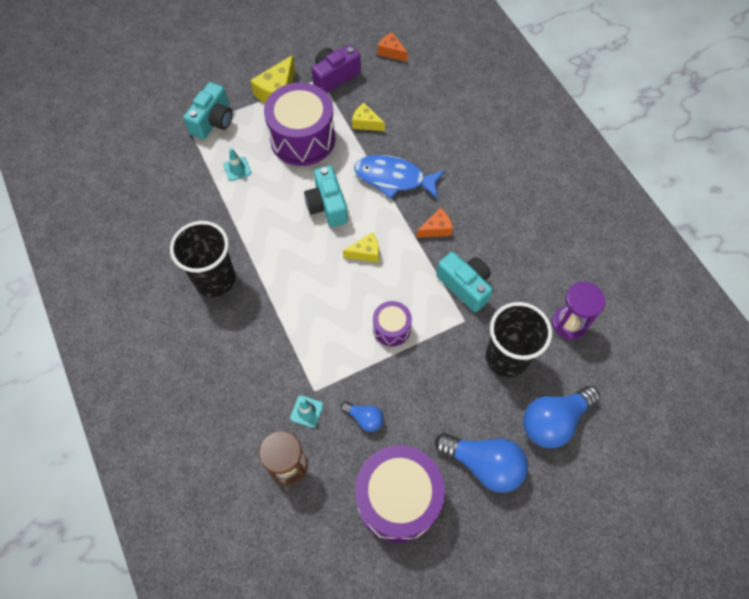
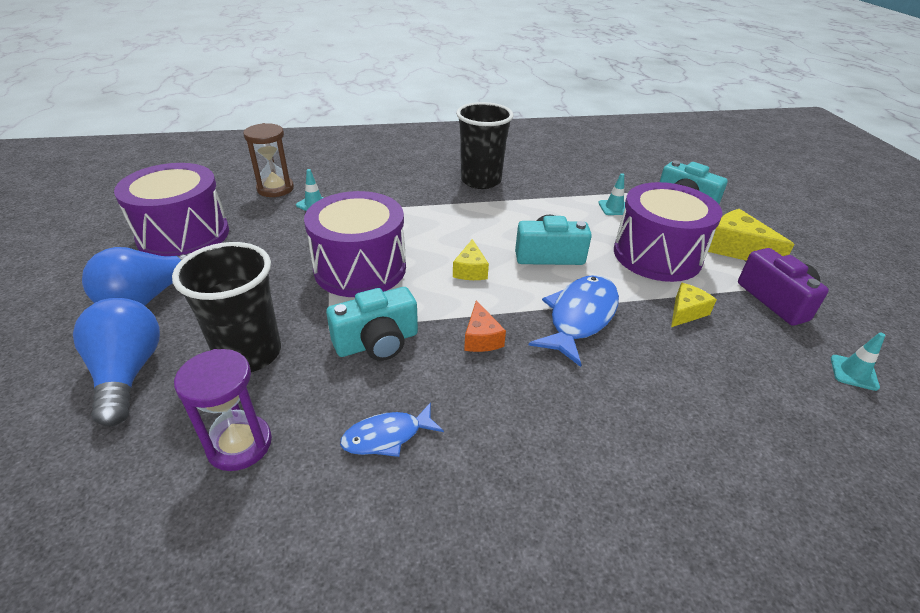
camera: 105 degrees right, 25 degrees down
blue light bulb [341,401,384,432] -> none
purple drum [373,301,412,347] -> purple drum [304,191,406,297], size x1.97
orange cheese [378,32,408,62] -> turquoise traffic cone [831,332,885,391]
none -> blue fish [340,402,444,457]

